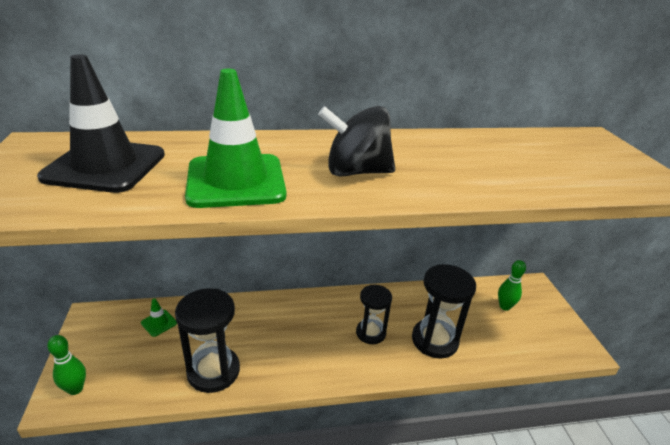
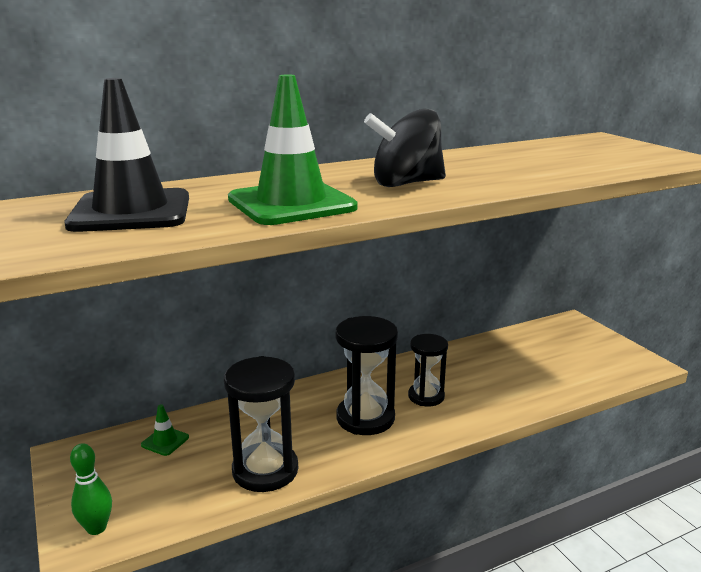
camera: 15 degrees left, 10 degrees down
black hourglass [412,264,476,359] -> black hourglass moved to [336,316,398,435]
green bowling pin [498,260,526,311] -> none

